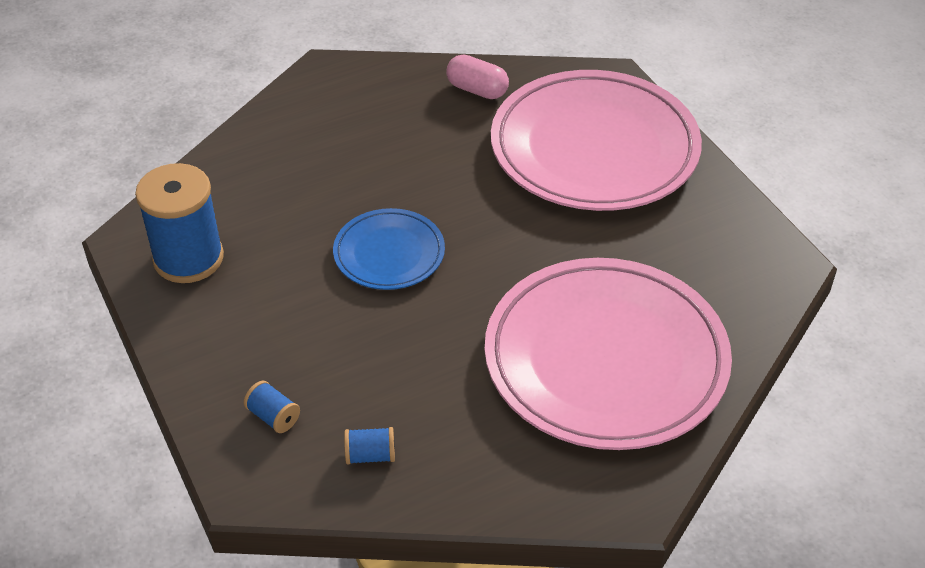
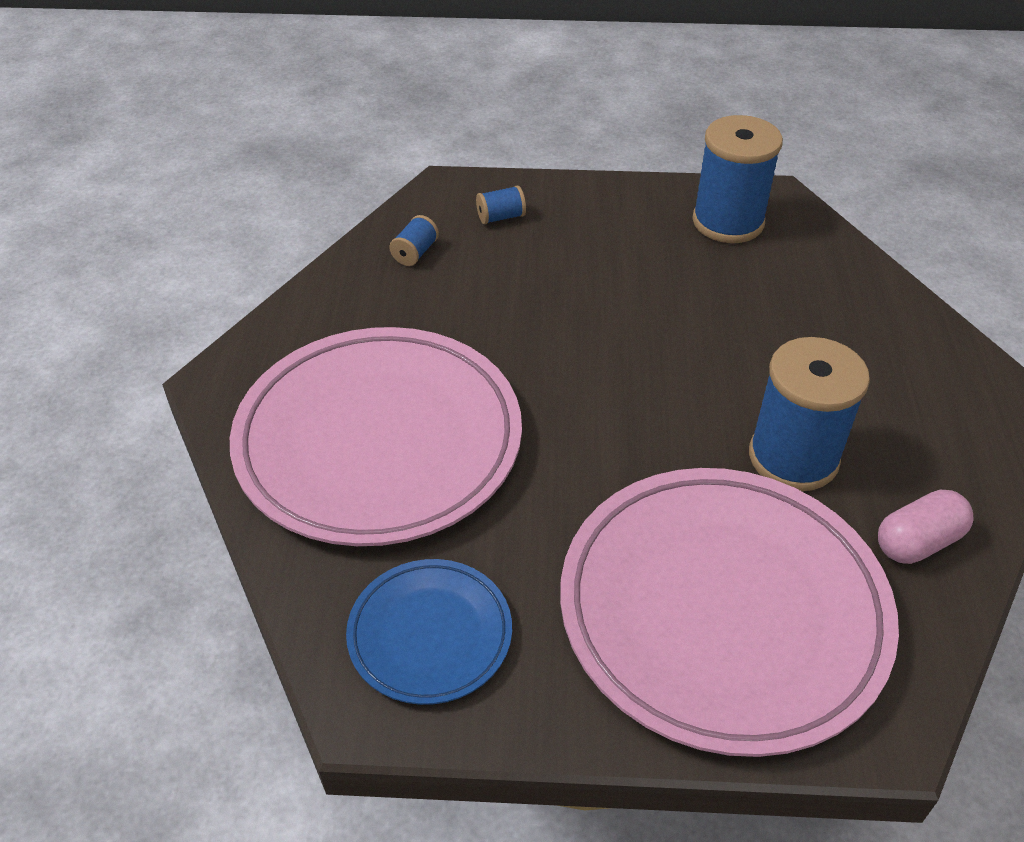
camera: 120 degrees right, 0 degrees up
blue plate [333,208,445,290] -> blue plate moved to [346,559,512,705]
none -> blue spool [749,337,870,491]

